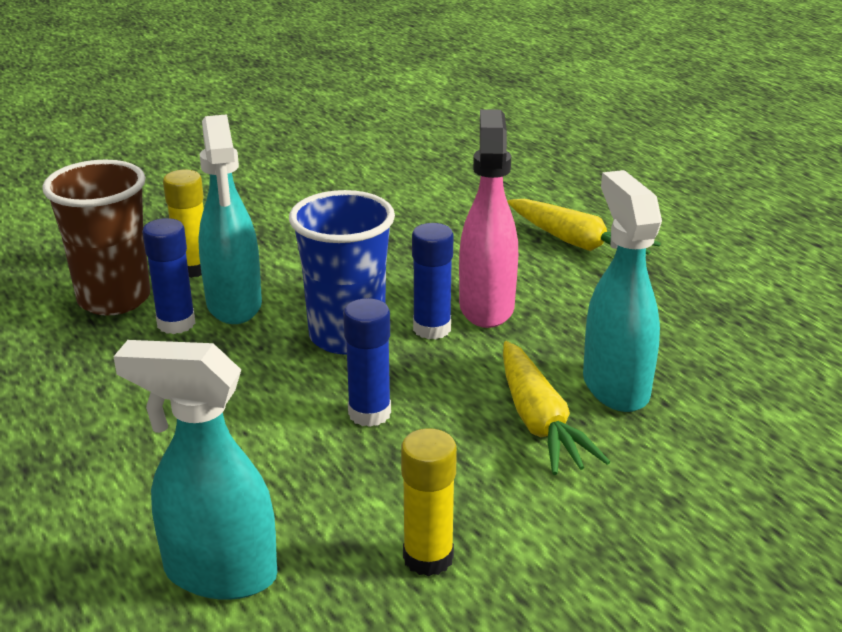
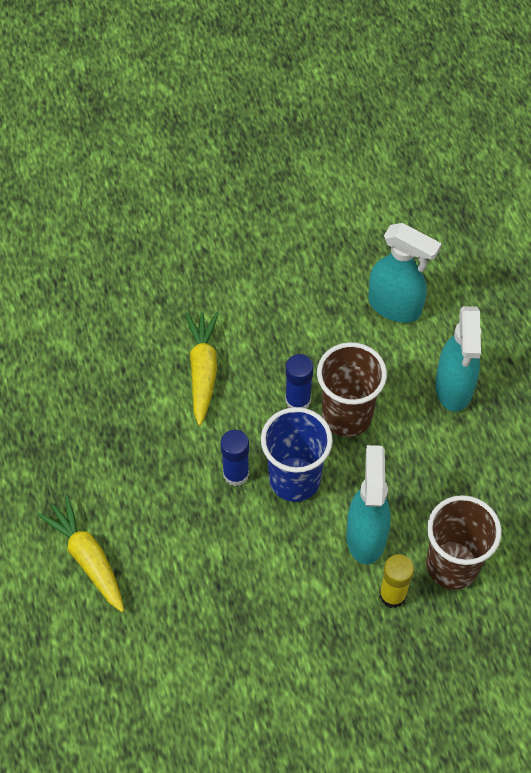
camera: 165 degrees left, 30 degrees up
blue glue stick [142,218,196,334] -> none
yellow glue stick [401,428,457,576] -> none
pink spray bottle [459,109,518,328] -> none
turquoise spray bottle [583,170,662,412] -> turquoise spray bottle moved to [435,306,481,412]
none -> brown cup [317,342,387,437]

